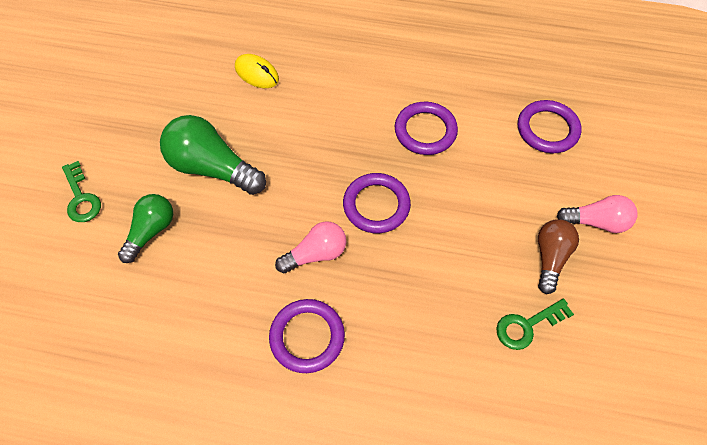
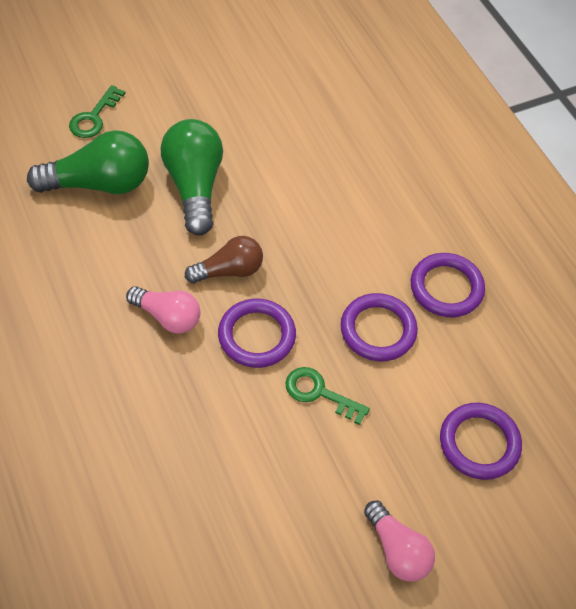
camera: 50 degrees right, 5 degrees down
green light bulb [118,194,173,263] -> green light bulb [27,130,149,194], size x1.59
yellow mouse [235,54,279,88] -> none
purple ring [269,299,345,373] -> purple ring moved to [411,253,485,317]
green key [496,299,574,350] -> green key moved to [285,367,370,425]
brown light bulb [538,219,579,294] -> brown light bulb moved to [185,236,263,283]

